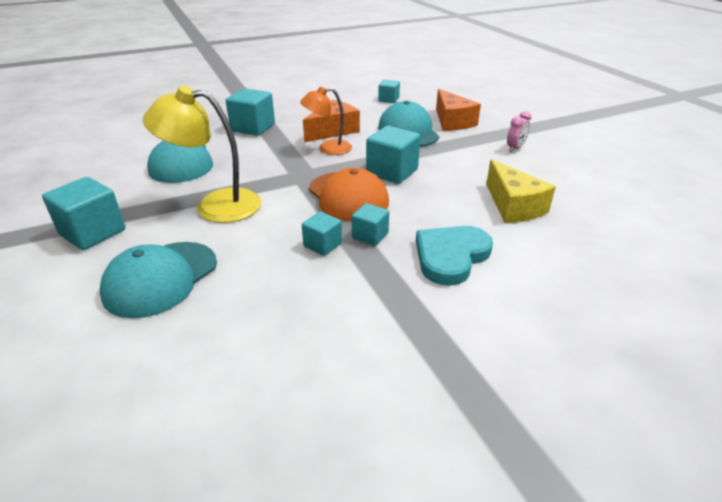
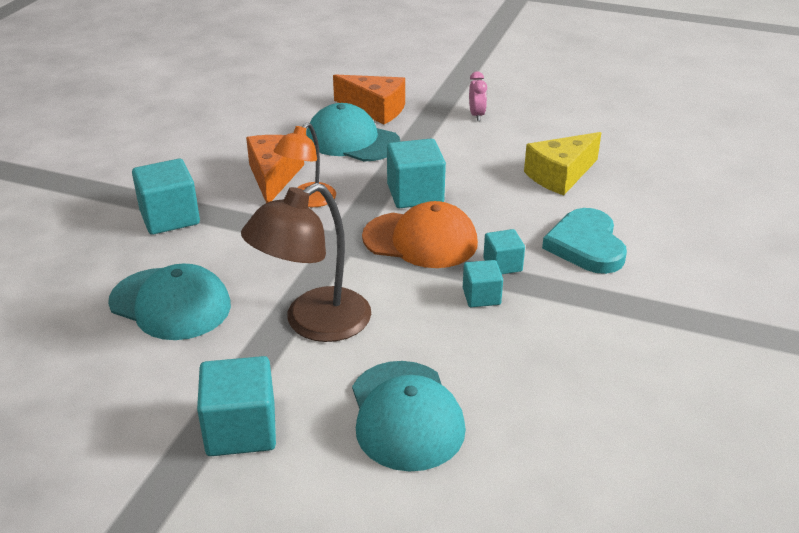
camera: 45 degrees left, 0 degrees up
yellow lamp [143,86,261,223] -> brown lamp [241,183,371,342]
turquoise cube [378,80,400,103] -> none
yellow cheese [486,159,556,223] -> yellow cheese turned 120 degrees clockwise [524,132,601,195]

